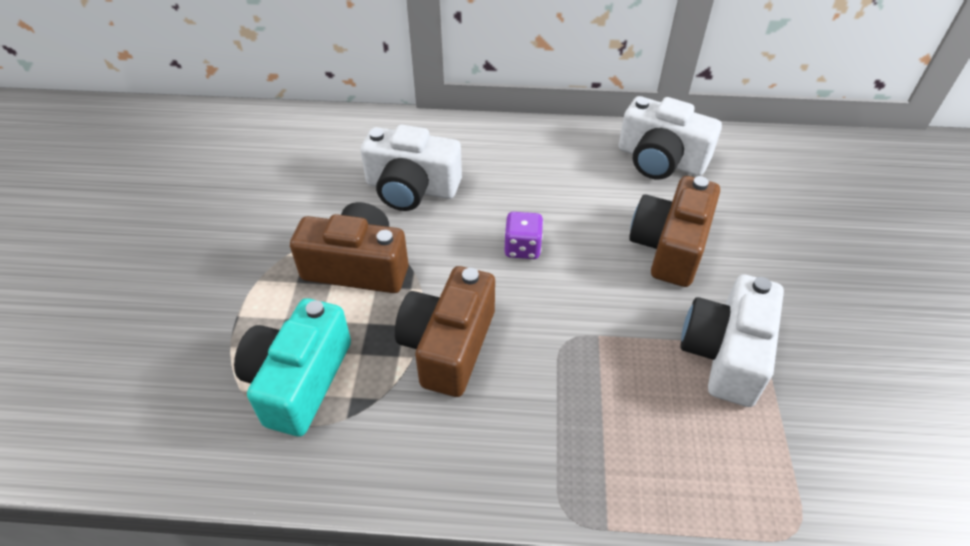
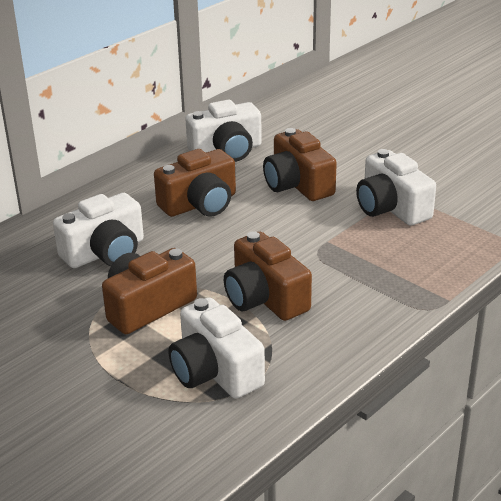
camera: 50 degrees left, 15 degrees down
turquoise camera [234,298,351,436] -> white camera [169,297,265,399]
purple dice [504,212,543,259] -> none
none -> brown camera [154,149,236,217]

